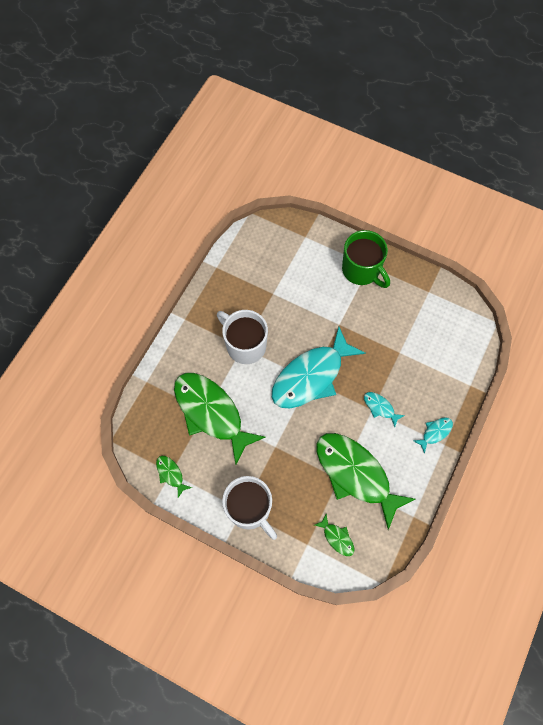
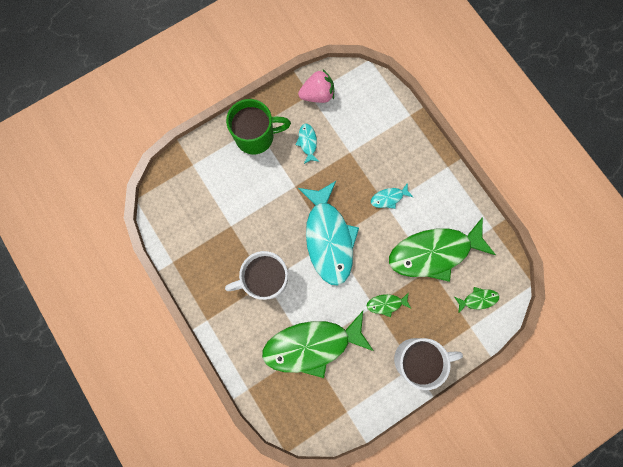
camera: 60 degrees left, 10 degrees up
green fish [156,456,192,498] -> green fish moved to [367,292,411,317]
turquoise fish [413,417,453,454] -> turquoise fish moved to [296,124,319,164]
none -> pink strawberry [298,69,334,103]

